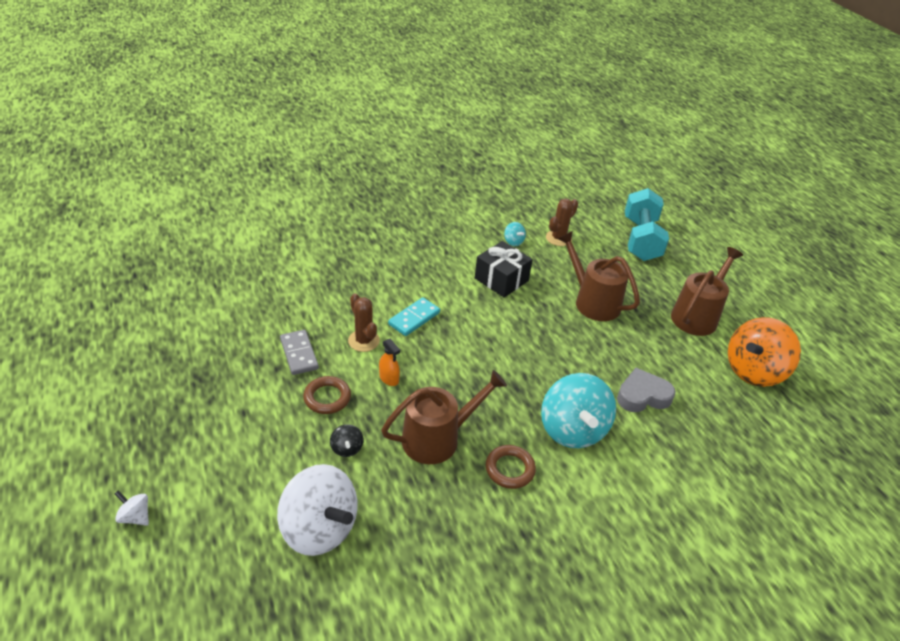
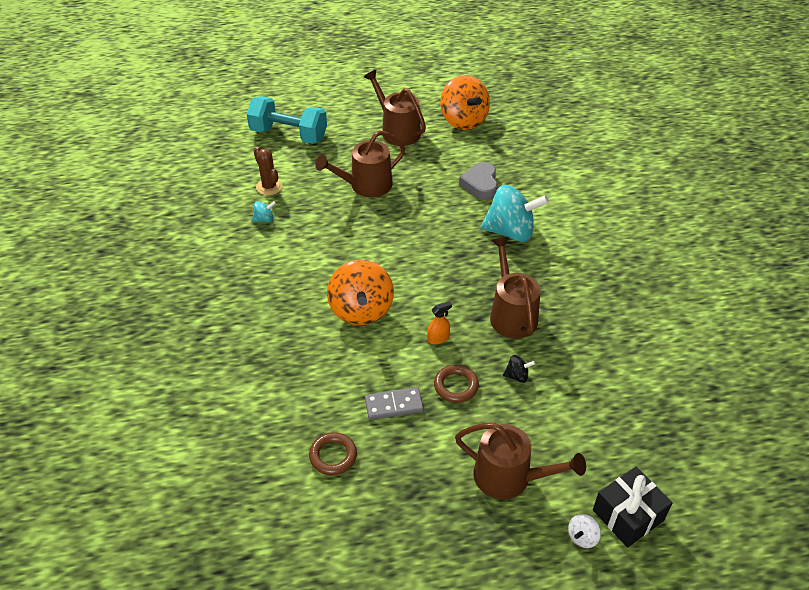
camera: 75 degrees left, 5 degrees up
white spinning top [277,464,358,556] -> none
brown cactus [348,293,380,352] -> none
turquoise domino [388,297,440,336] -> orange spinning top [327,260,394,325]
black gift [475,241,533,297] -> black gift moved to [593,466,672,548]
brown ring [486,445,536,489] -> brown ring moved to [309,432,357,475]
none -> brown watering can [455,423,586,499]

